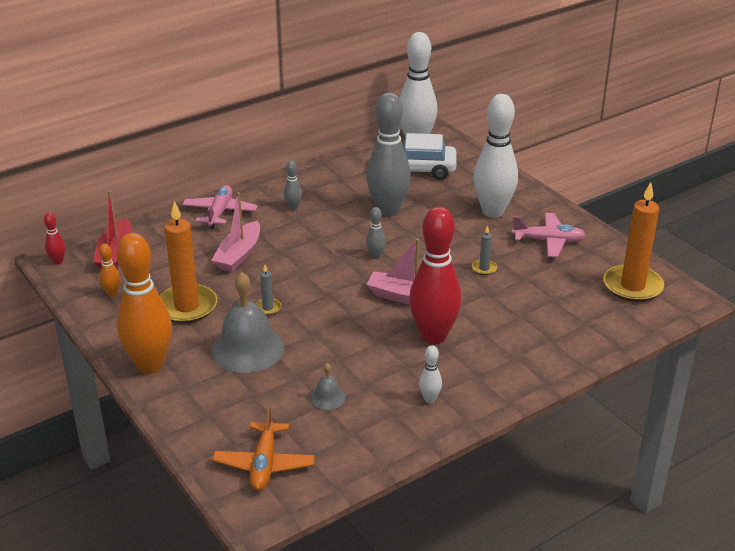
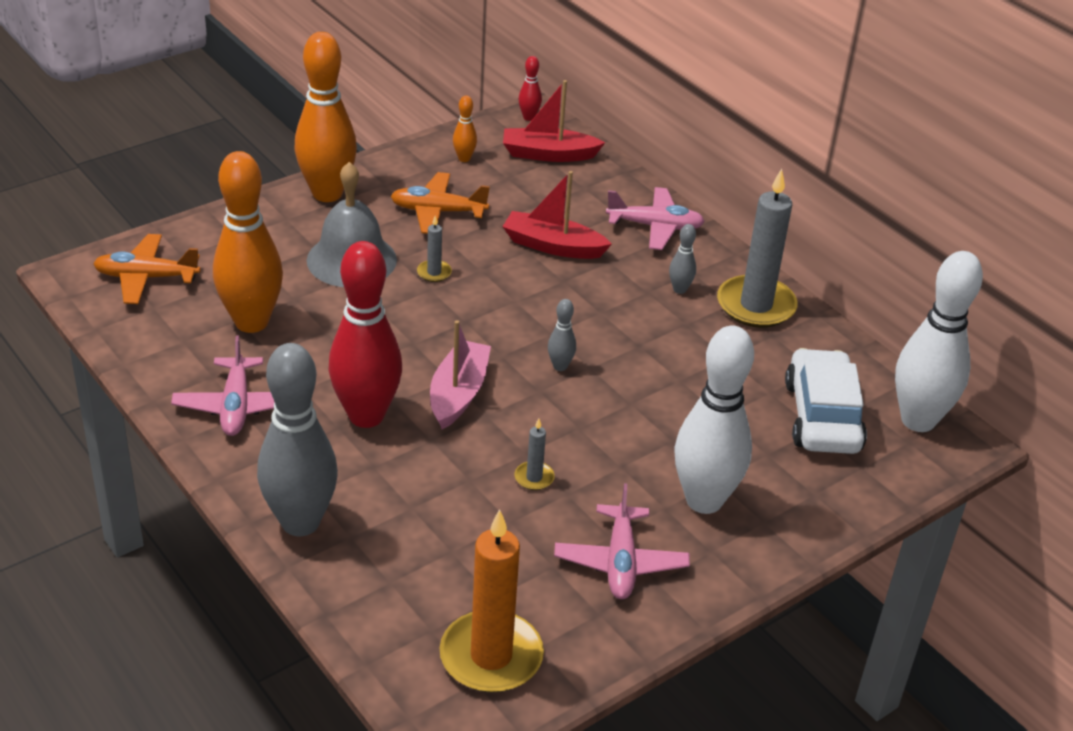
camera: 85 degrees right, 5 degrees up
orange candle [159,201,217,323] -> orange plane [391,172,490,234]
pink boat [211,192,260,272] -> red boat [502,171,612,259]
grey bell [310,363,346,410] -> orange bowling pin [213,151,283,333]
grey bowling pin [366,93,411,216] -> grey bowling pin moved to [257,343,338,536]
white bowling pin [419,345,442,403] -> pink plane [171,335,274,436]
none -> grey candle [717,169,798,328]

